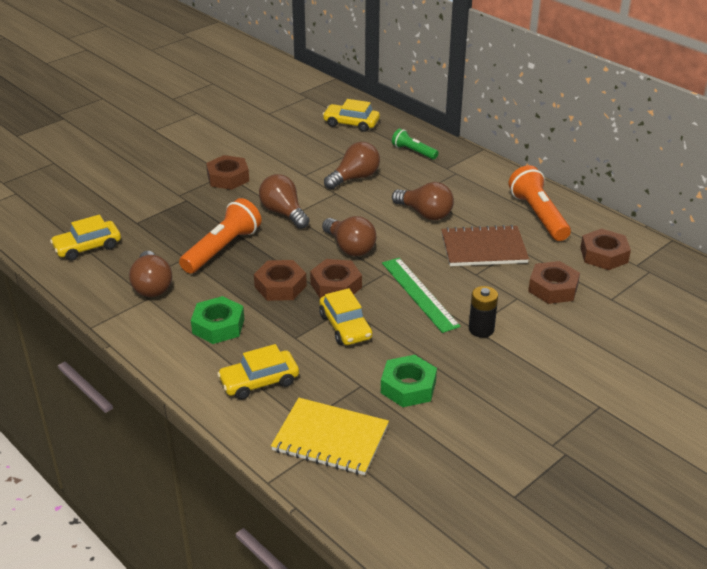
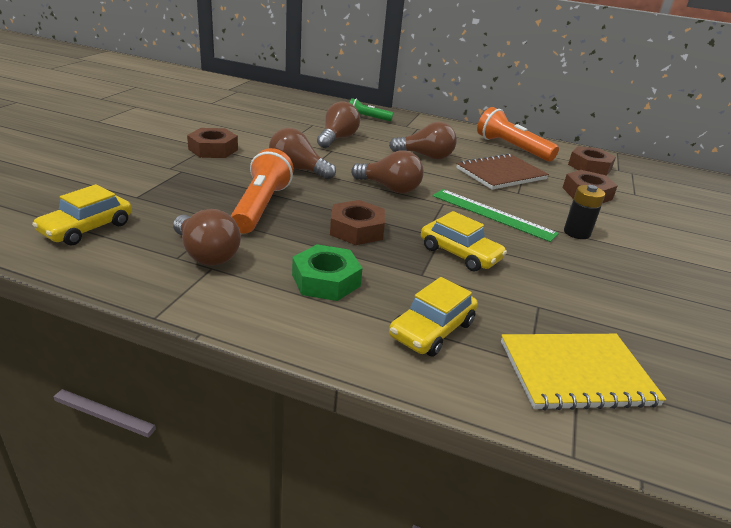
camera: 30 degrees left, 5 degrees down
brown nut [310,259,362,298] -> none
yellow car [322,99,380,132] -> none
green nut [381,355,437,407] -> none

